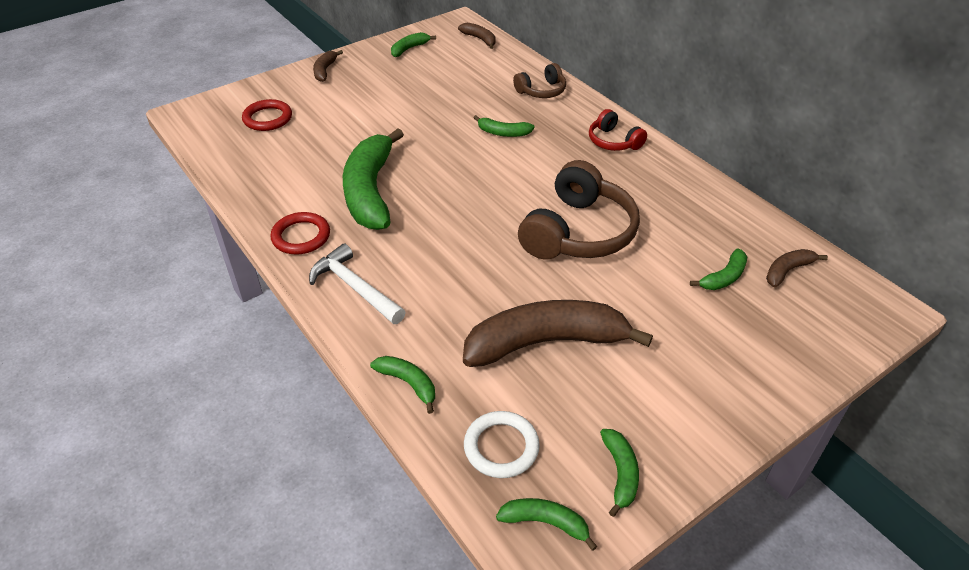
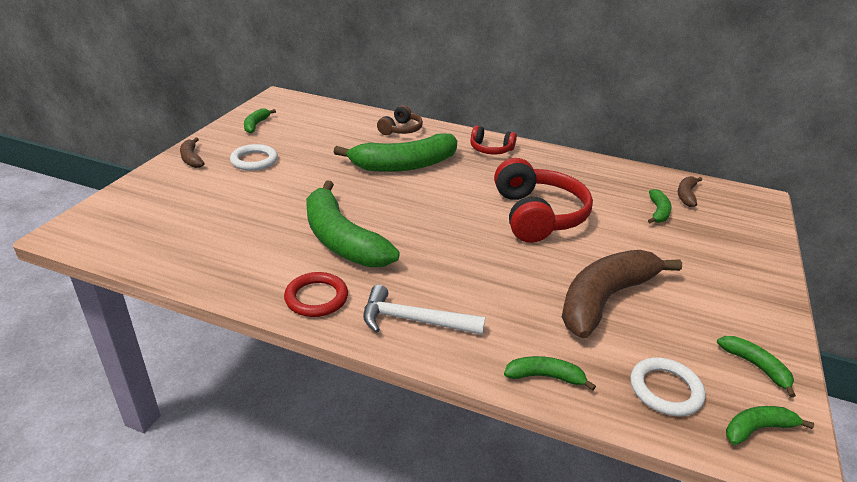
camera: 35 degrees left, 10 degrees down
red ring [242,99,292,131] -> none
brown banana [458,23,496,49] -> none
green banana [474,115,535,137] -> green banana [334,133,457,172], size x2.22
brown headphones [518,160,640,260] -> red headphones [494,158,593,243]
none -> white ring [230,144,278,171]

